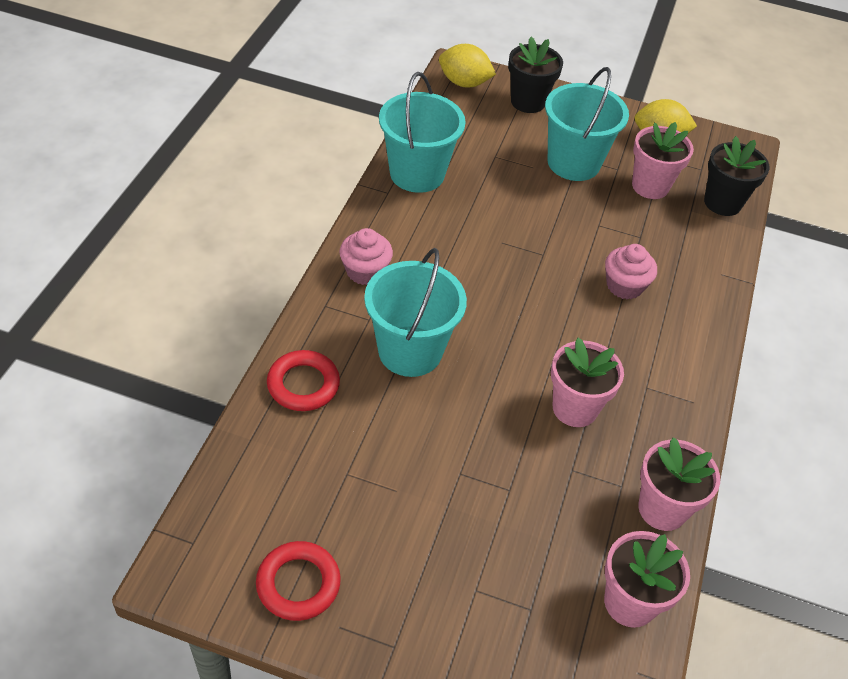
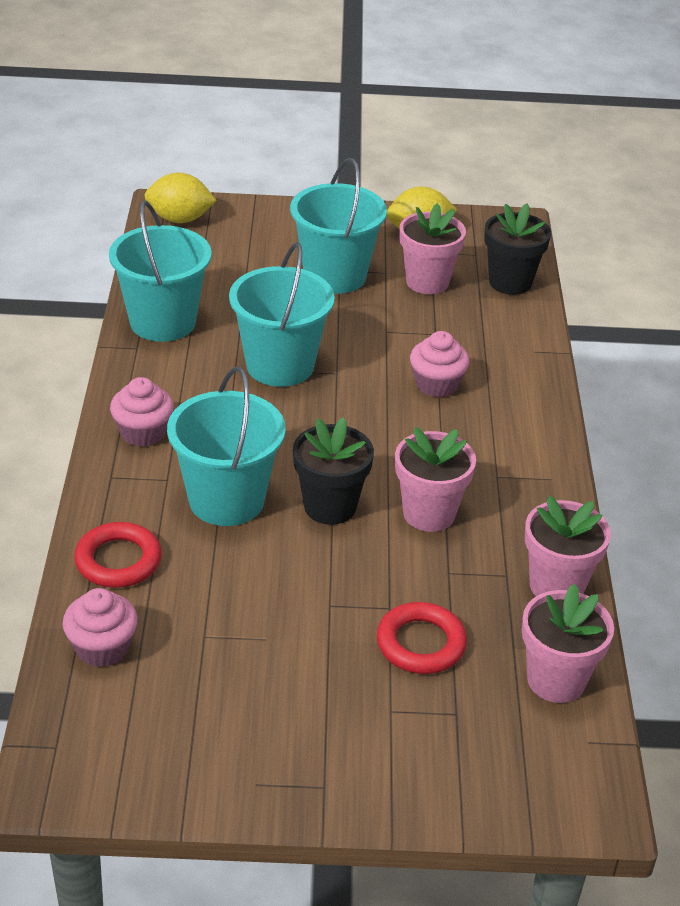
camera: 15 degrees left, 10 degrees down
red ring [256,541,341,621] -> red ring moved to [377,602,467,674]
black flower pot [508,37,563,113] -> black flower pot moved to [293,417,374,525]
none -> pink cupcake [63,588,138,667]
none -> turquoise bucket [229,242,335,387]

